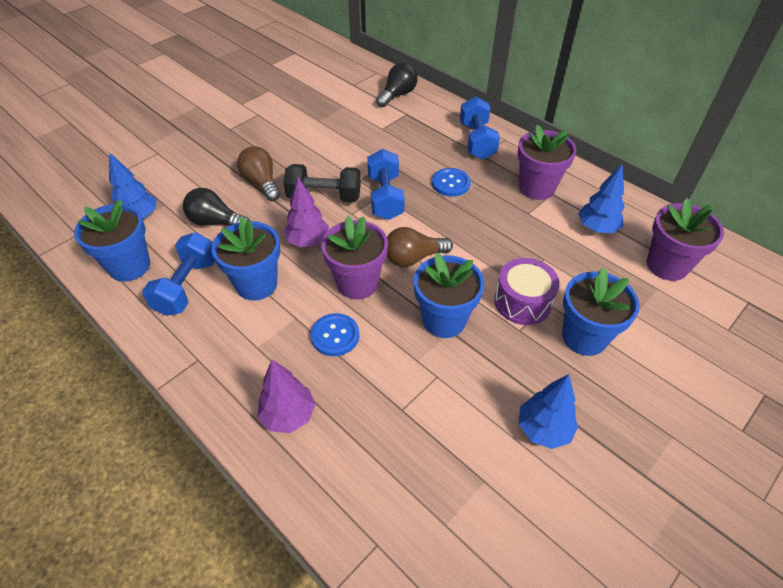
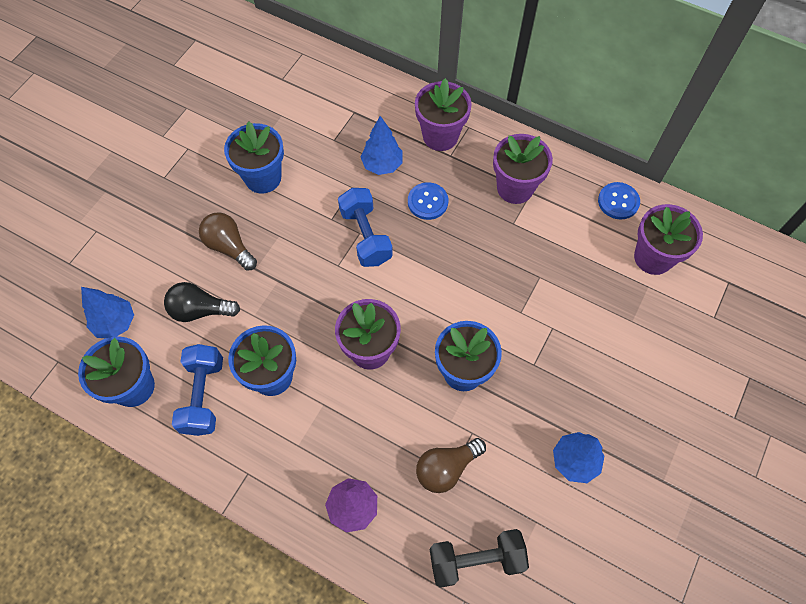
camera: 15 degrees left, 15 degrees up
black dumbbell [284,164,361,203] -> black dumbbell moved to [430,529,529,588]
purple tree [284,177,329,247] -> none
blue button [311,313,359,356] -> blue button moved to [598,182,640,220]
black light bulb [376,63,418,107] -> none
brown light bulb [387,227,453,267] -> brown light bulb moved to [416,438,486,493]
blue dumbbell [460,97,500,160] -> purple flower pot [415,78,472,151]
purple drum [494,258,560,325] -> none
blue flower pot [562,267,640,356] -> blue flower pot moved to [224,121,284,194]
blue tree [578,164,625,233] -> blue tree moved to [361,116,403,175]

